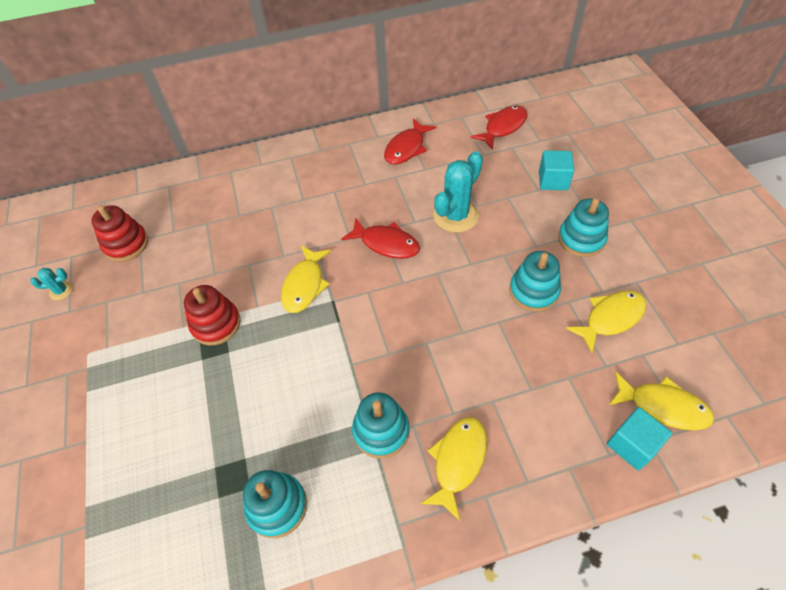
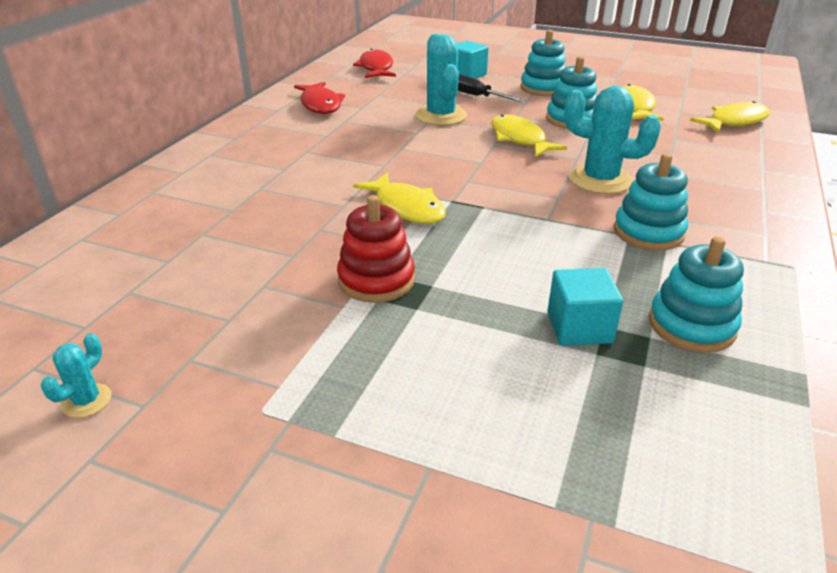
camera: 55 degrees left, 20 degrees down
red stacking toy [91,205,148,262] -> none
red fish [341,217,420,259] -> none
yellow fish [420,417,487,521] -> yellow fish moved to [491,114,567,157]
turquoise cube [607,407,672,470] -> turquoise cube moved to [547,268,623,346]
none -> black screwdriver [458,74,525,102]
none -> turquoise cactus [564,86,661,194]

